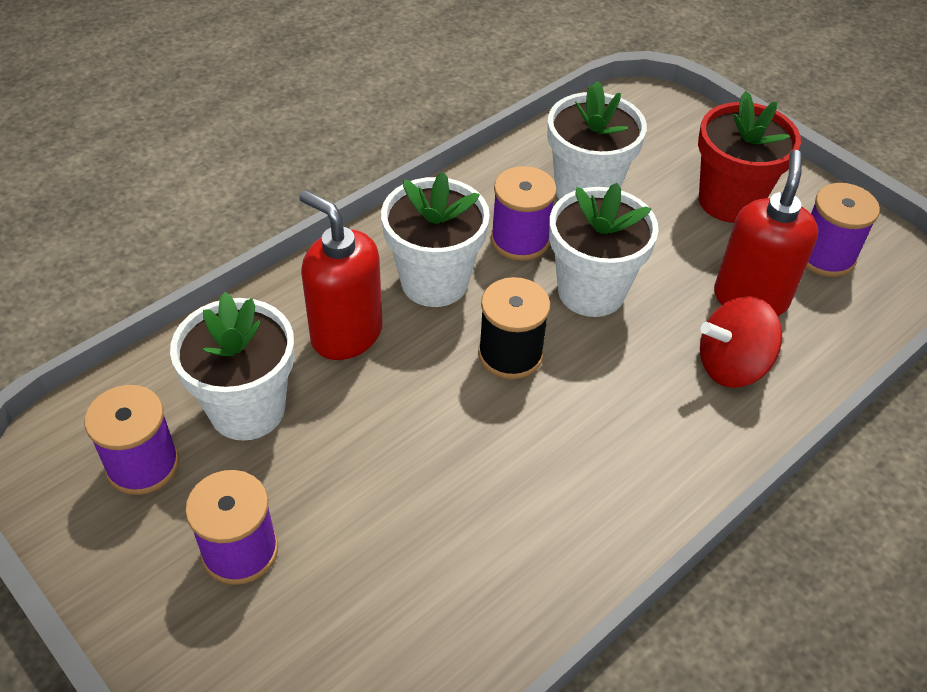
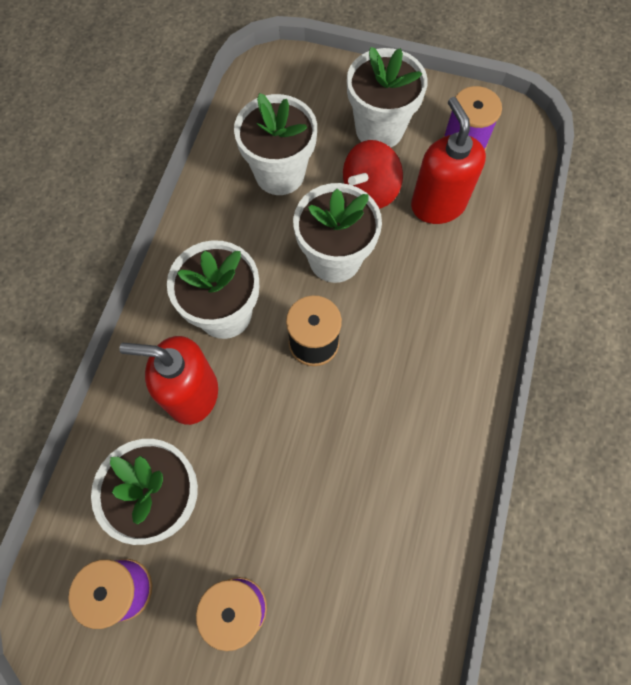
camera: 30 degrees left, 20 degrees up
purple spool [491,166,557,261] -> none
red flower pot [698,91,801,223] -> white flower pot [347,47,428,148]
red spinning top [700,296,782,388] -> red spinning top moved to [343,140,403,209]

